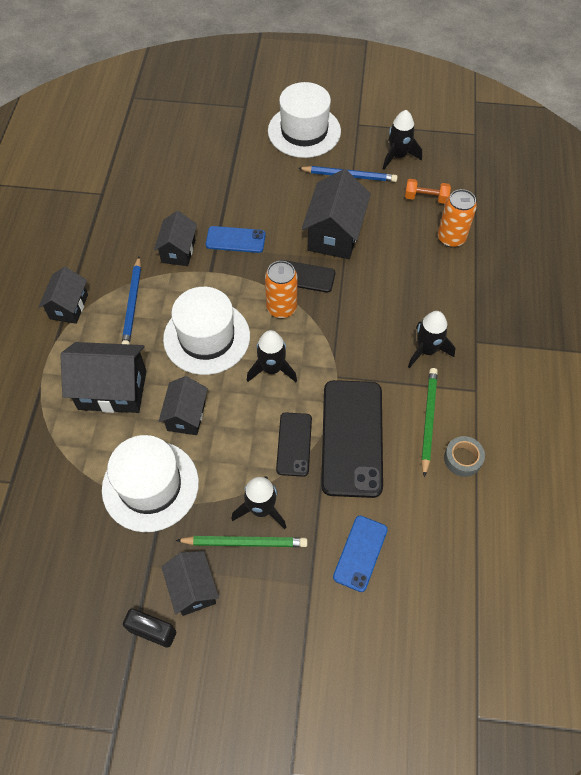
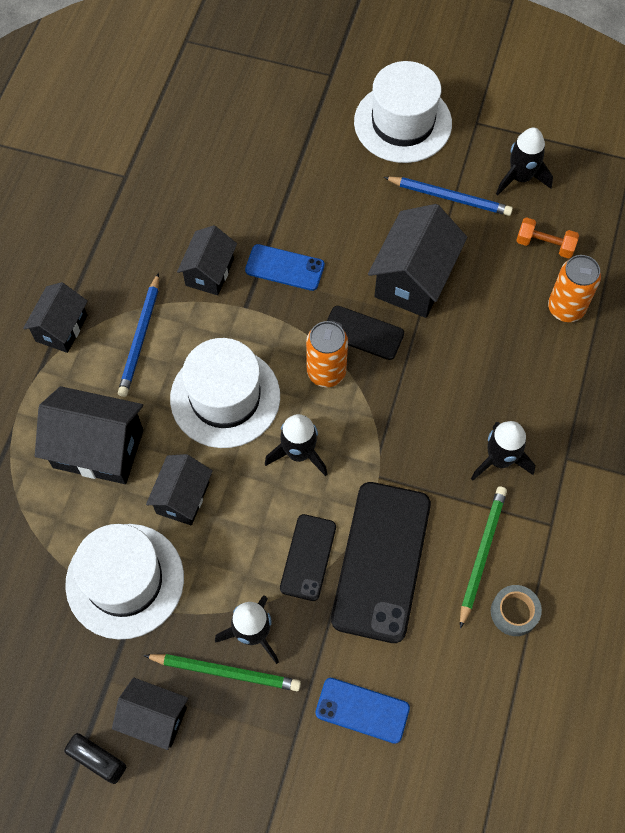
camera: 10 degrees right, 5 degrees up
black house [161,551,219,616] -> black house turned 60 degrees counterclockwise [112,677,188,750]
blue phone [333,516,388,592] -> blue phone turned 75 degrees clockwise [315,678,410,744]

